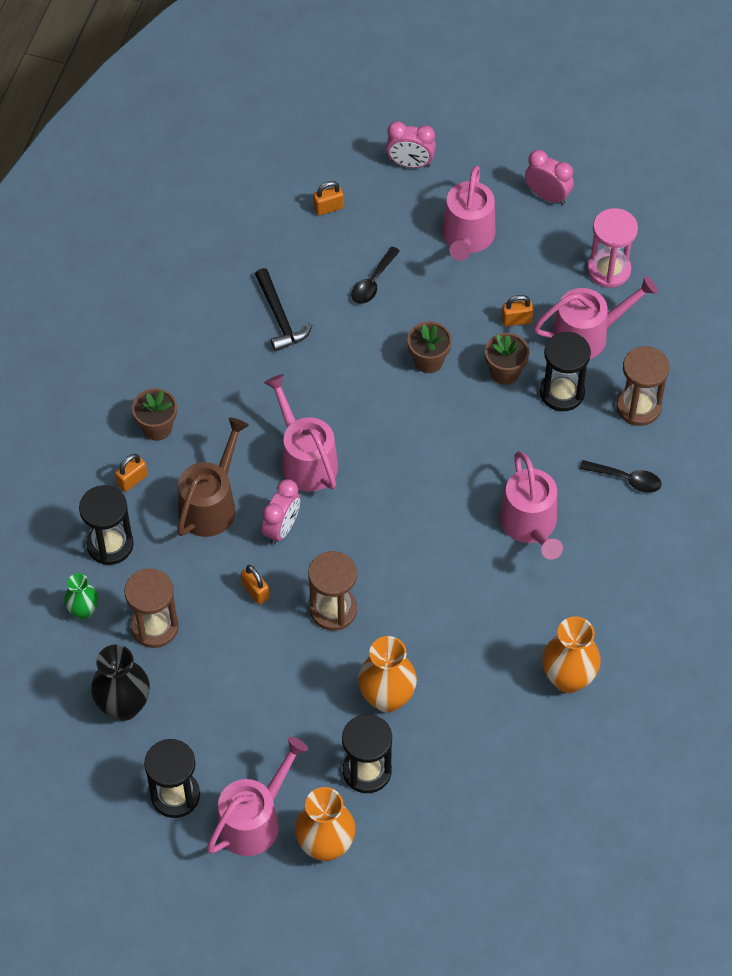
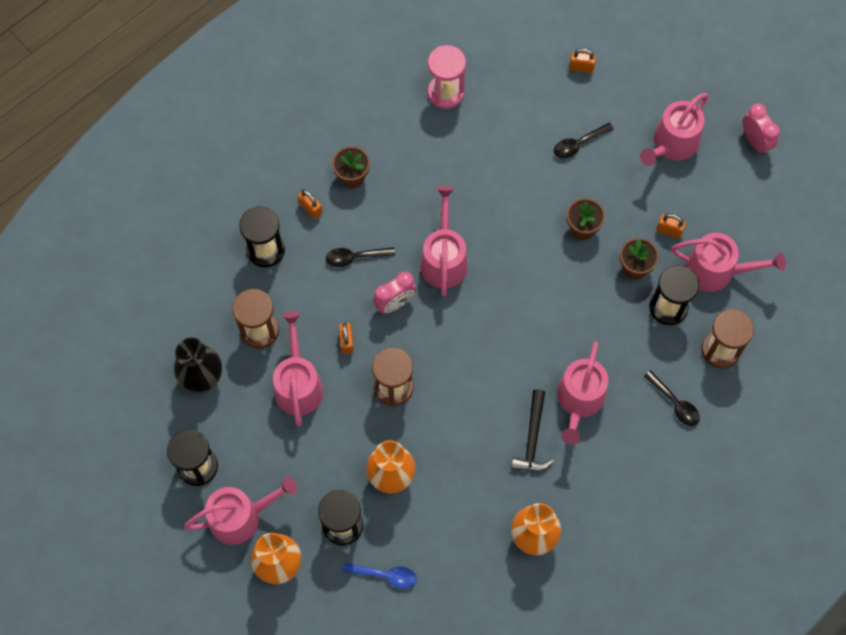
camera: 30 degrees right, 10 degrees up
green vase [64,573,98,619] -> none
orange padlock [115,454,147,492] -> orange padlock turned 60 degrees clockwise [298,189,323,219]
brown watering can [177,418,249,537] -> black spoon [326,247,395,267]
black hammer [255,268,313,352] -> black hammer moved to [511,389,554,472]
pink clock [386,121,436,168] -> none
pink hourglass [587,208,638,288] -> pink hourglass moved to [428,45,466,109]
none -> pink watering can [273,311,323,426]
none -> blue spoon [343,562,417,589]

